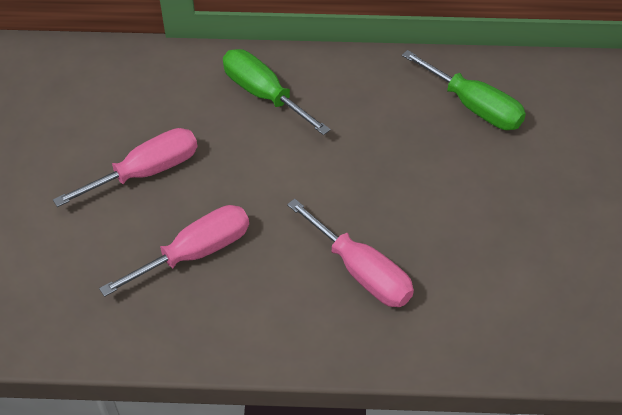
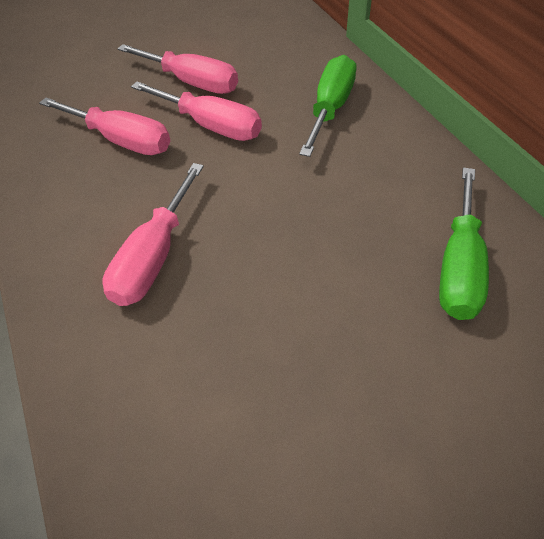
camera: 65 degrees right, 0 degrees up
none -> pink screwdriver [131,81,262,141]

